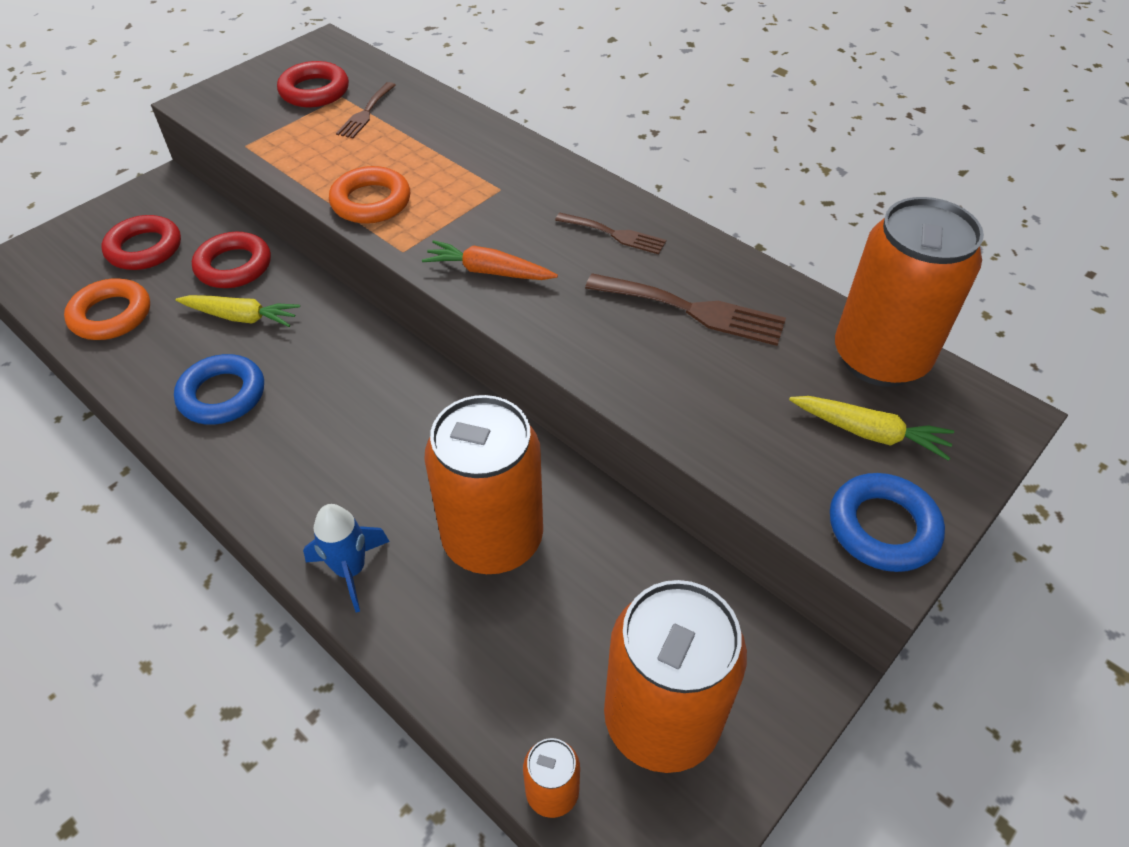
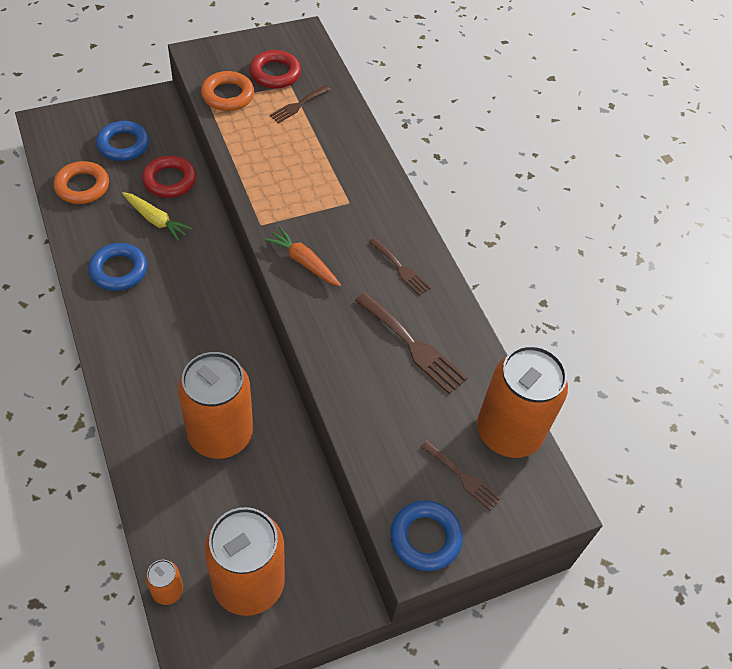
camera: 20 degrees right, 5 degrees up
red ring [101,215,181,270] -> blue ring [96,121,149,161]
blue rocket [303,504,390,613] -> none
orange ring [329,166,410,224] -> orange ring moved to [201,71,254,111]
yellow carrot [789,396,954,461] -> brown fork [421,440,501,511]

